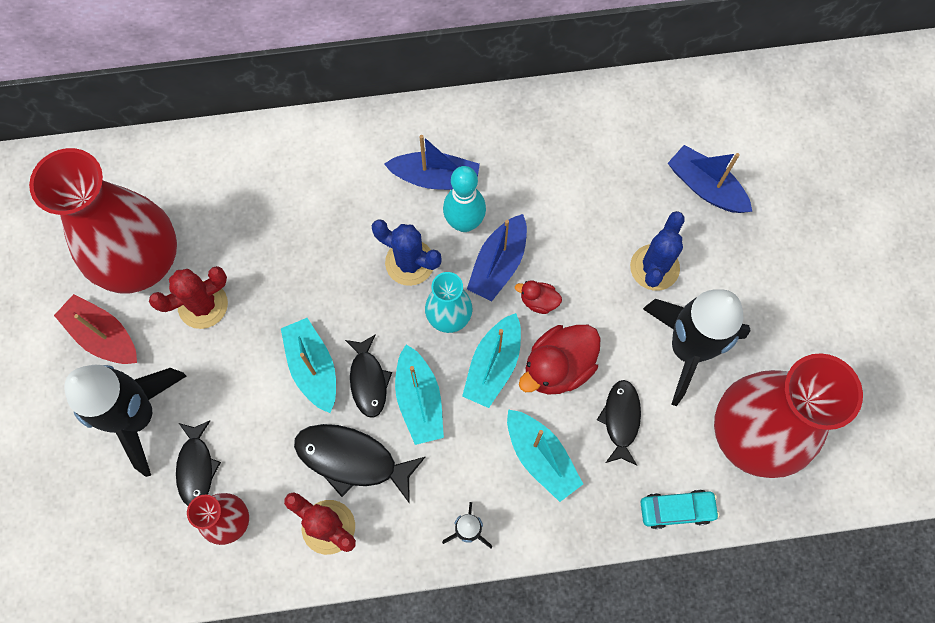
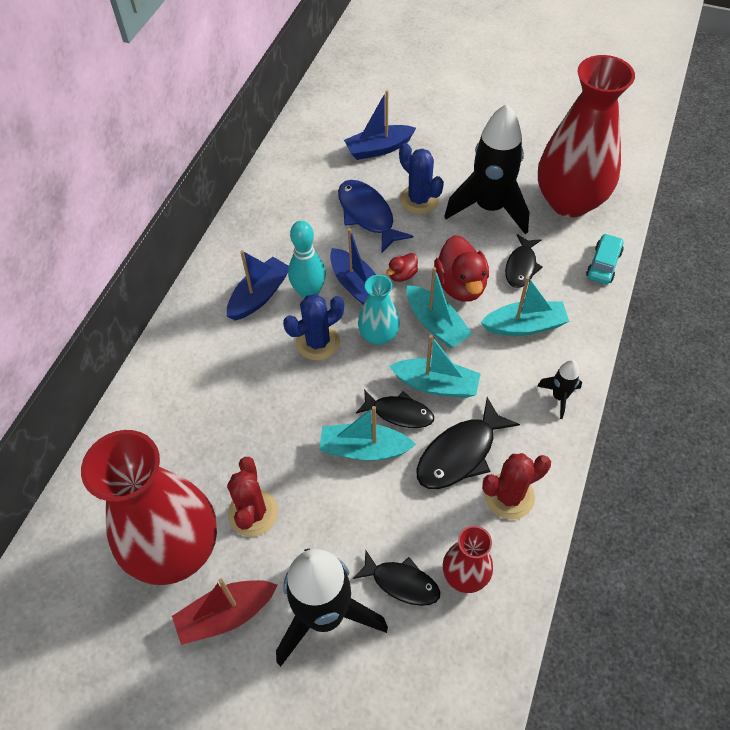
camera: 60 degrees left, 15 degrees down
black fish [597,380,641,465] -> black fish turned 105 degrees counterclockwise [505,234,543,288]
none -> blue fish [338,180,413,253]

